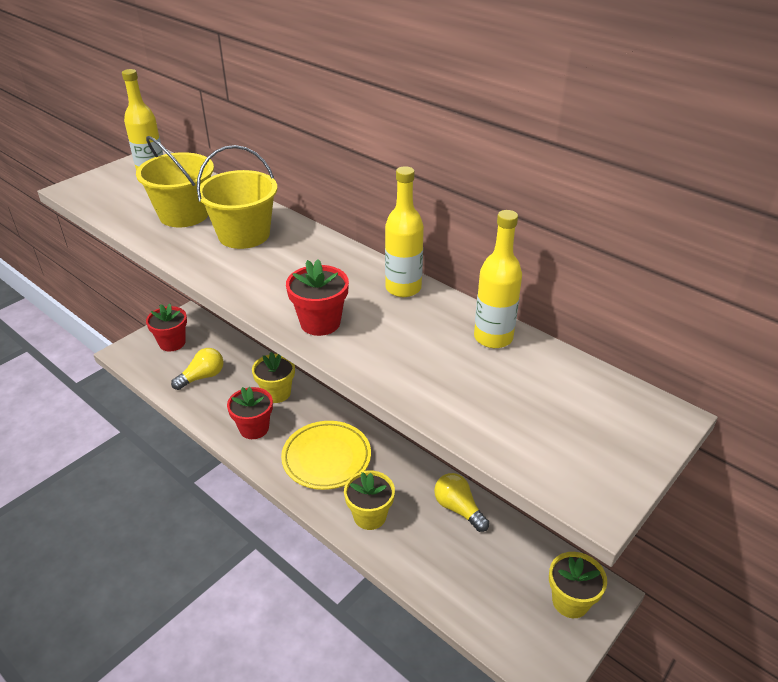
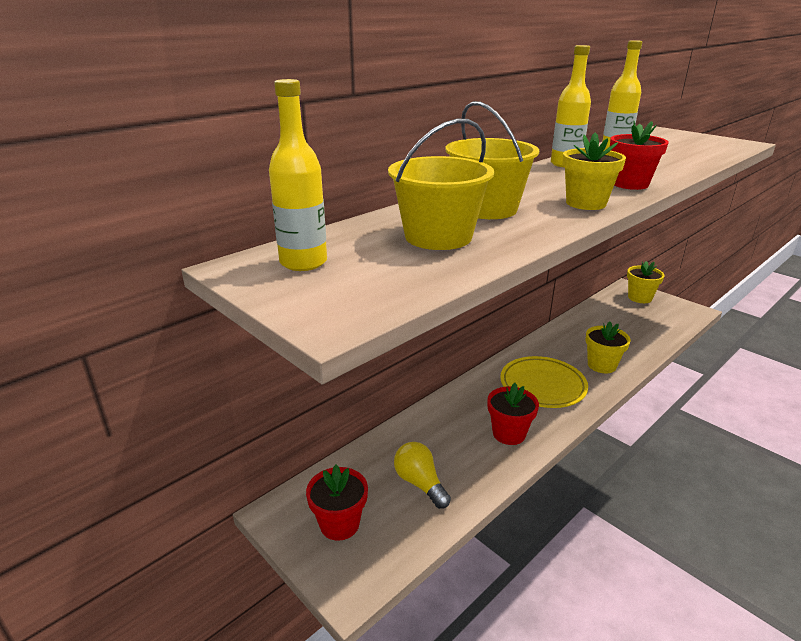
camera: 85 degrees left, 10 degrees down
yellow flower pot [252,352,295,403] -> yellow flower pot moved to [562,133,626,210]
yellow light bulb [434,473,489,532] -> none

